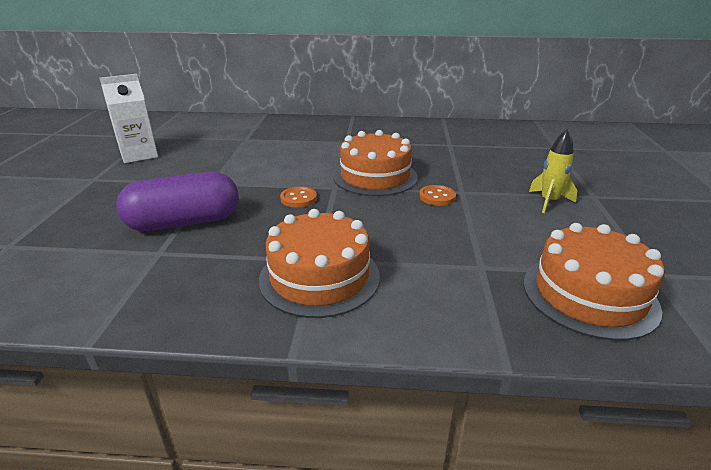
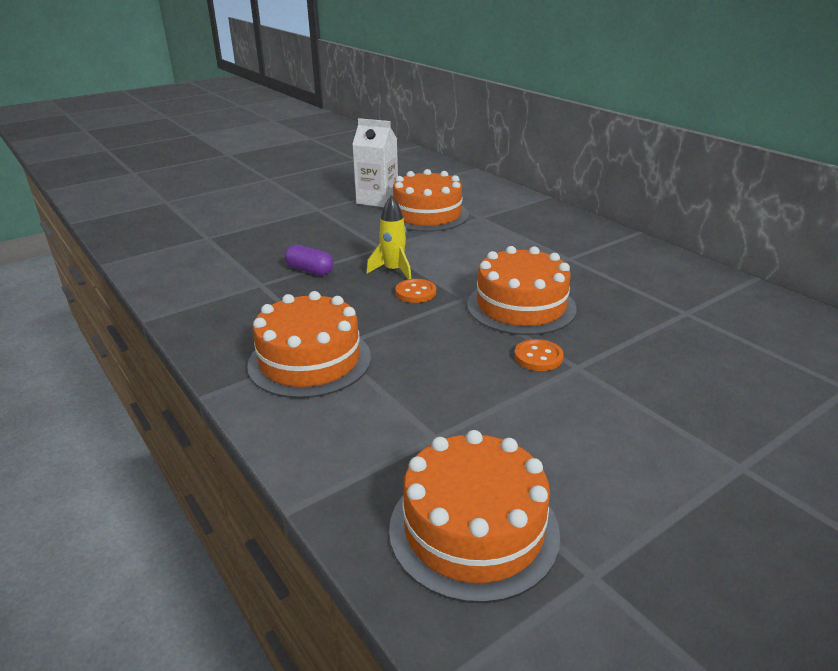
camera: 50 degrees right, 0 degrees up
purple capsule [116,172,239,231] -> purple capsule [285,245,333,276], size x0.51
yellow rocket [529,129,577,213] -> yellow rocket moved to [366,195,411,279]
none -> orange cake [393,169,469,232]

